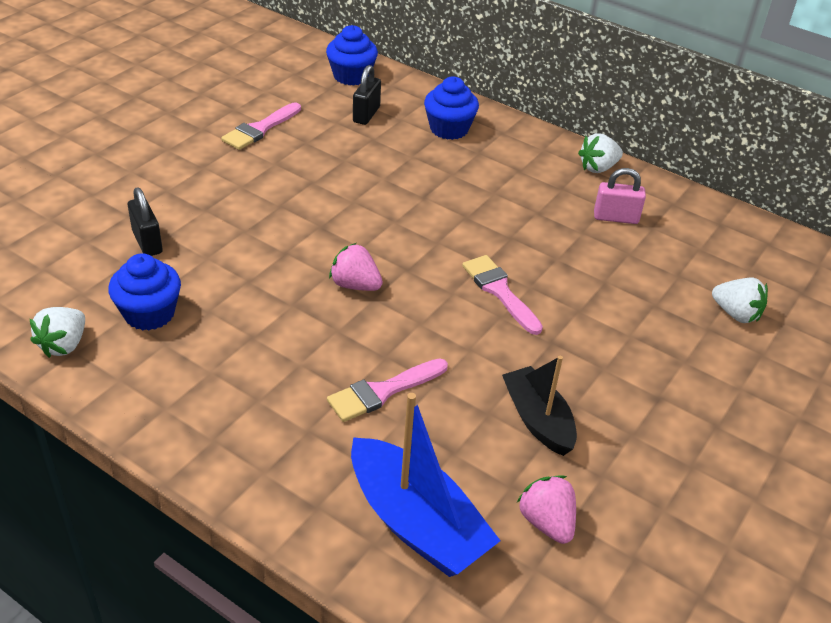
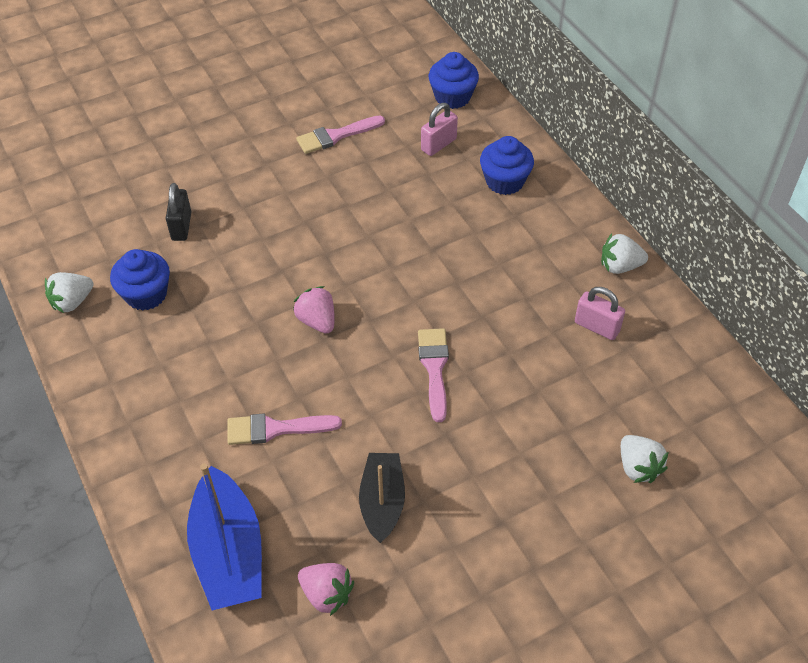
camera: 30 degrees right, 10 degrees up
black padlock [353,65,381,125] -> pink padlock [421,103,458,156]
pink strawberry [517,475,576,544] -> pink strawberry turned 120 degrees clockwise [298,563,354,616]

